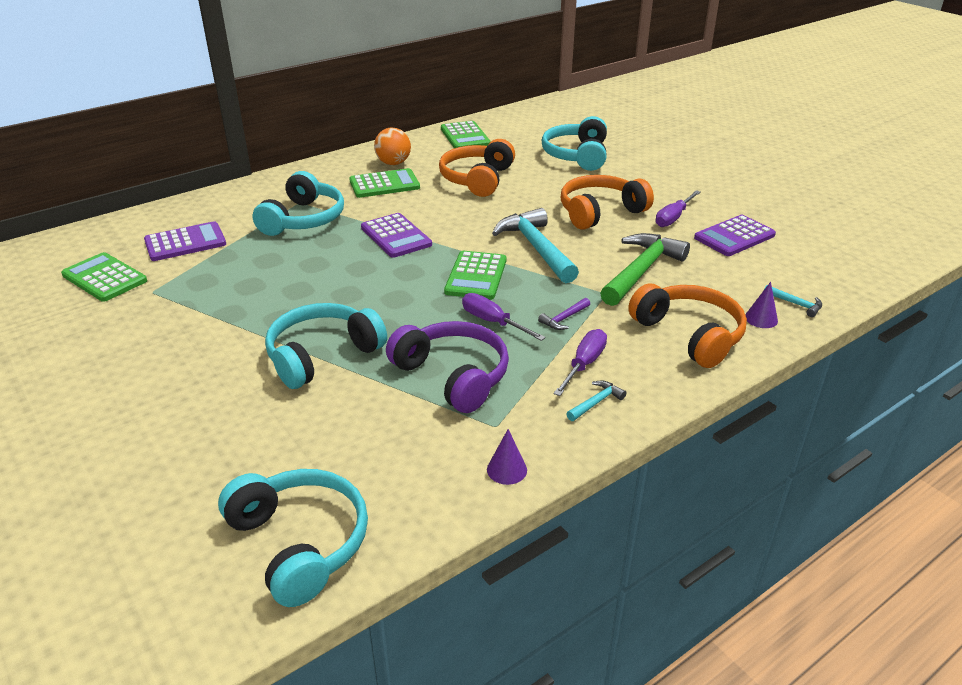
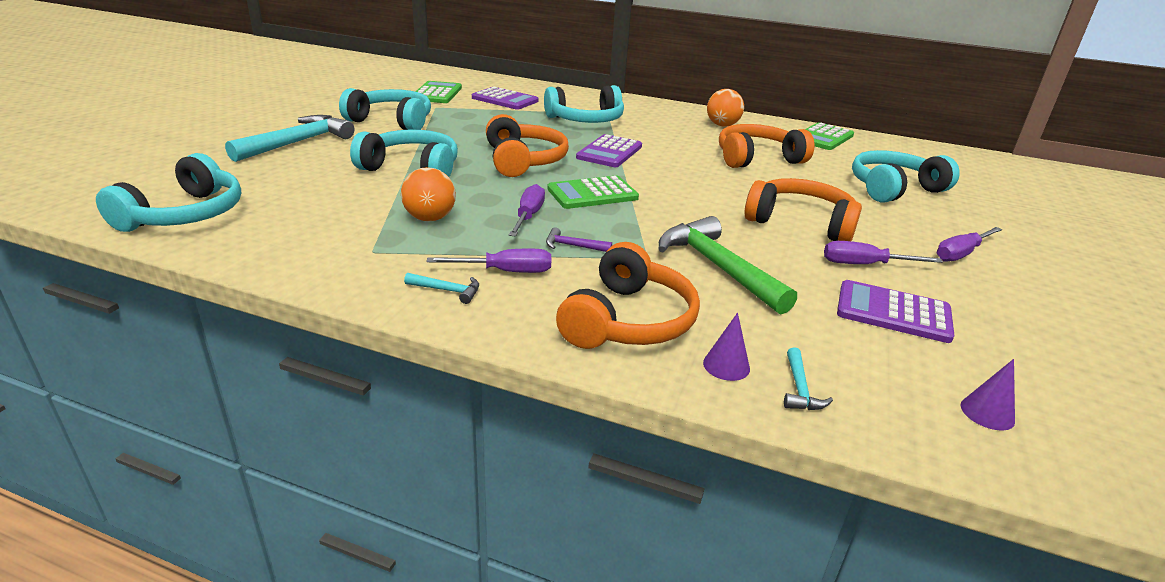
camera: 55 degrees right, 5 degrees down
green calculator [349,168,420,198] -> none
purple headphones [386,321,509,413] -> orange ball [401,167,456,222]
purple cone [487,429,527,485] -> purple cone moved to [961,359,1015,431]
turquoise hammer [492,208,579,283] -> turquoise hammer moved to [225,115,354,162]
green hammer [600,233,690,306] -> green hammer turned 120 degrees counterclockwise [659,216,797,314]
none -> turquoise headphones [339,88,431,130]
none -> orange headphones [486,114,569,177]
none -> purple screwdriver [937,227,1002,262]

